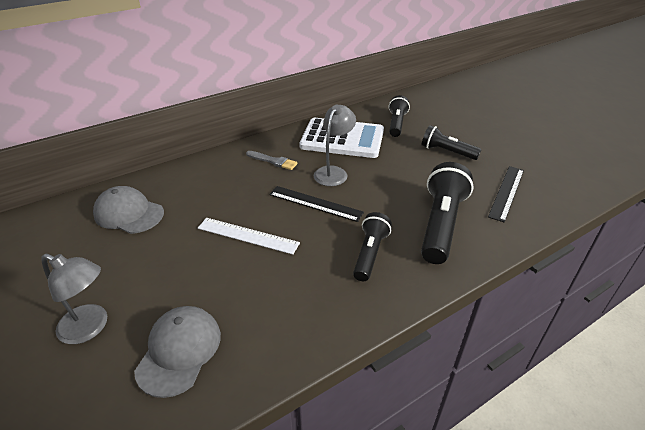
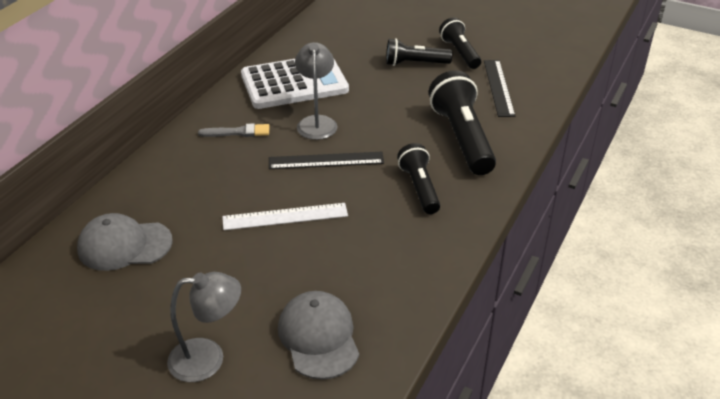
camera: 30 degrees left, 0 degrees up
black flashlight [389,95,410,137] -> black flashlight moved to [439,17,481,69]

